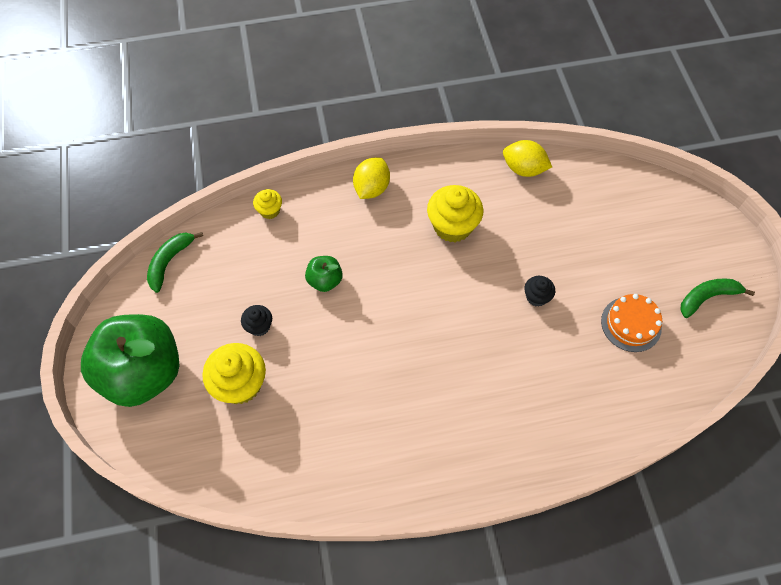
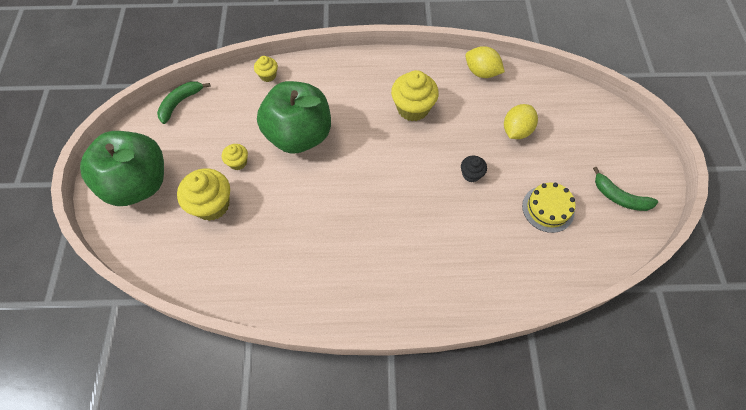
camera: 10 degrees right, 0 degrees up
black cupcake [241,305,272,336] -> yellow cupcake [222,144,248,170]
green apple [305,256,343,292] -> green apple [257,81,331,154], size x2.31
yellow lemon [353,158,390,199] -> yellow lemon moved to [504,104,538,139]
orange cake [601,294,662,352] -> yellow cake [522,183,576,233]
green banana [680,278,755,318] -> green banana turned 135 degrees counterclockwise [593,167,658,211]

